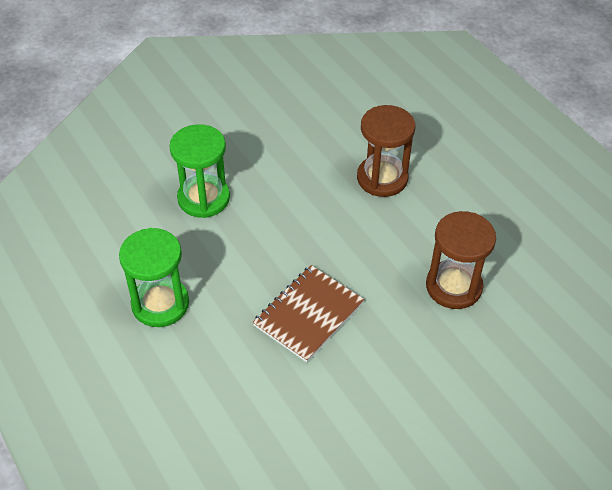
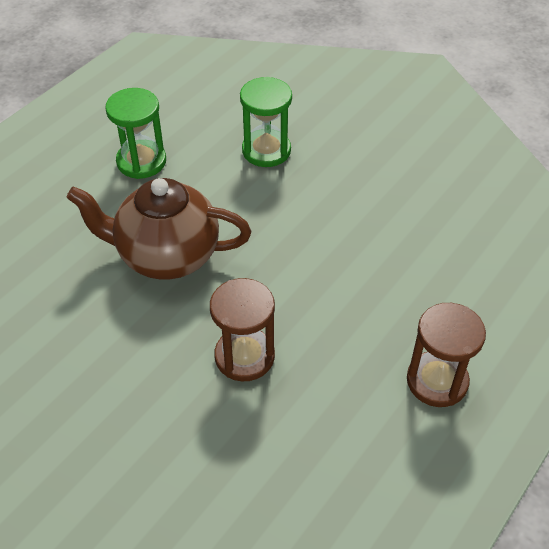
camera: 70 degrees right, 0 degrees up
brown notebook [253,265,364,362] -> brown teapot [67,178,251,280]
brown hourglass [357,105,415,197] -> brown hourglass moved to [407,303,486,407]

